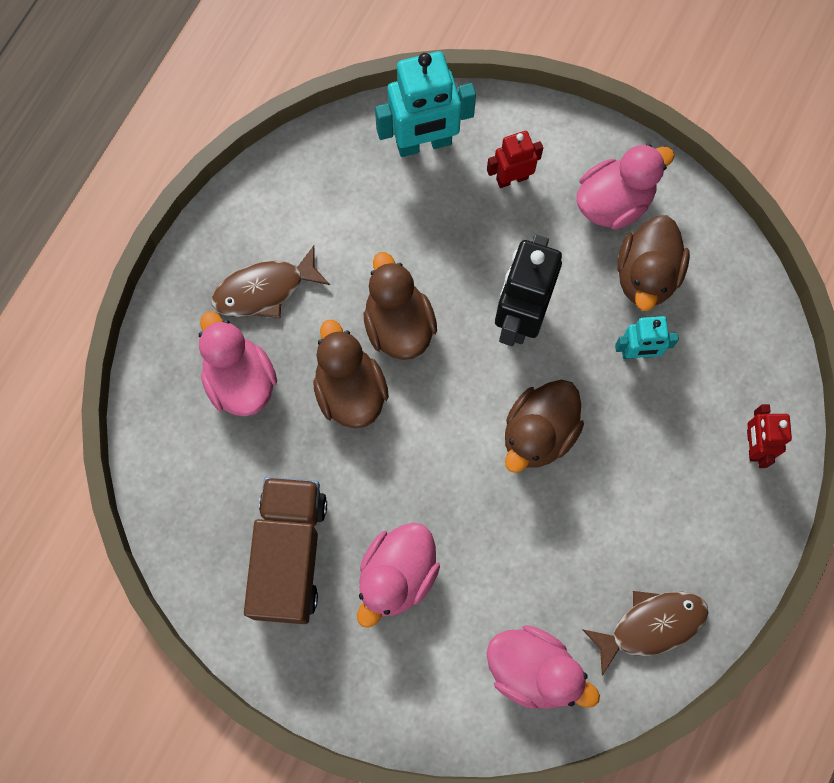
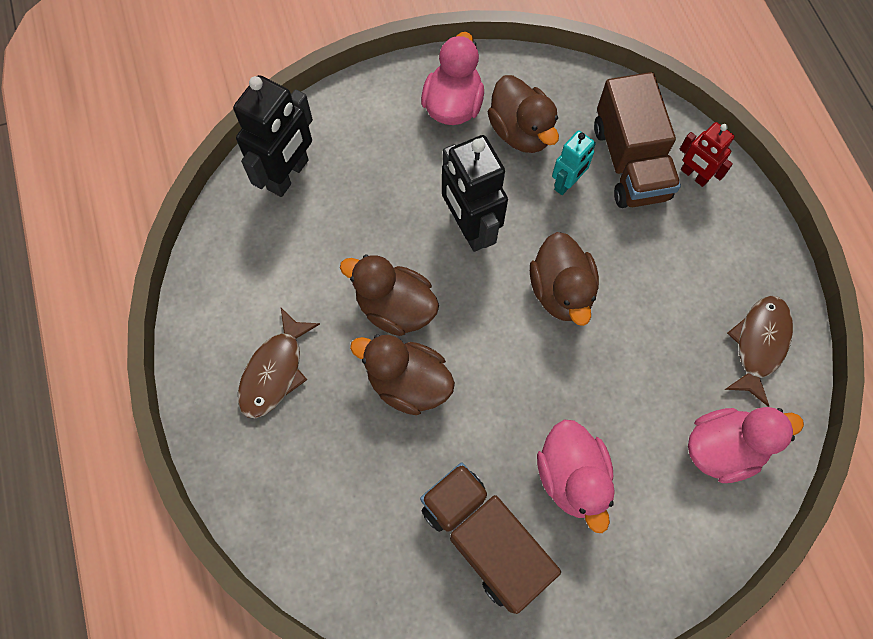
camera: 45 degrees left, 5 degrees down
pink duck [199,311,277,416] -> none
turquoise robot [375,51,476,157] -> black robot [233,75,313,197]
red robot [487,131,543,188] -> none
none -> brown truck [594,72,681,208]

